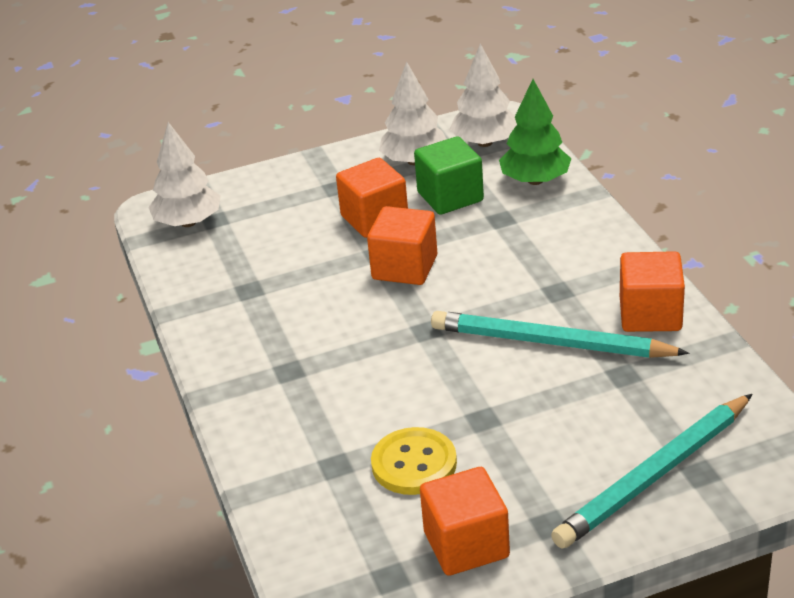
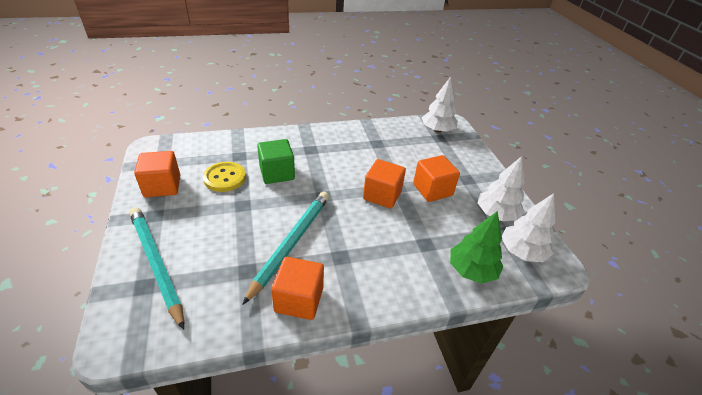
camera: 90 degrees right, 5 degrees up
green cube [414,136,484,214] -> green cube moved to [257,139,295,184]

